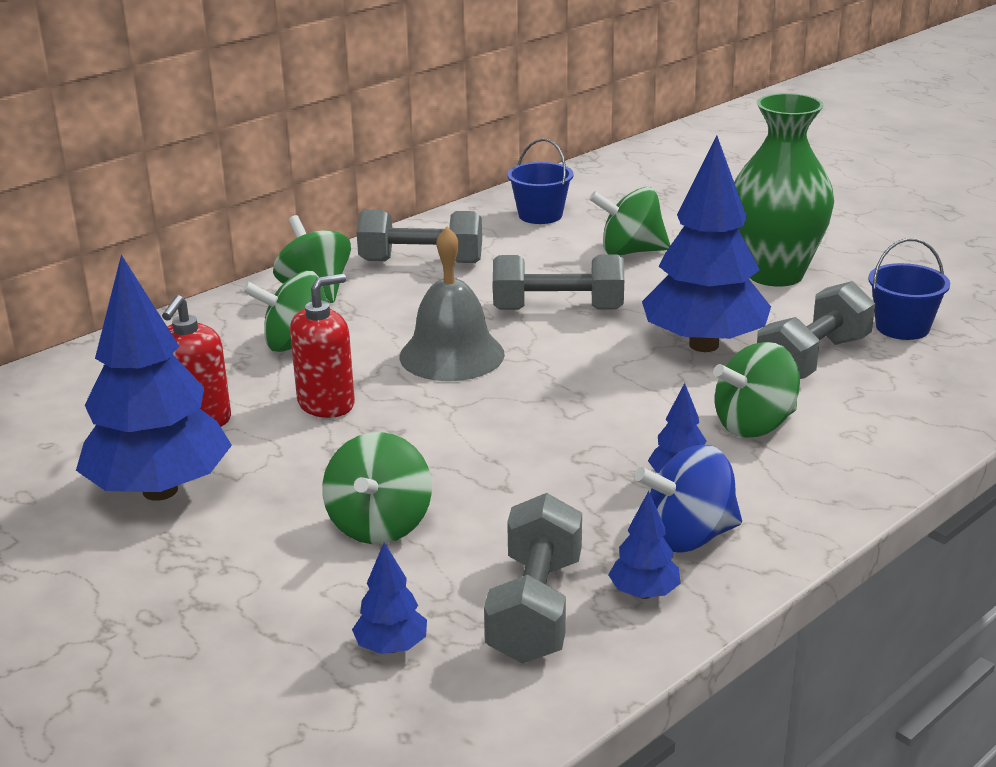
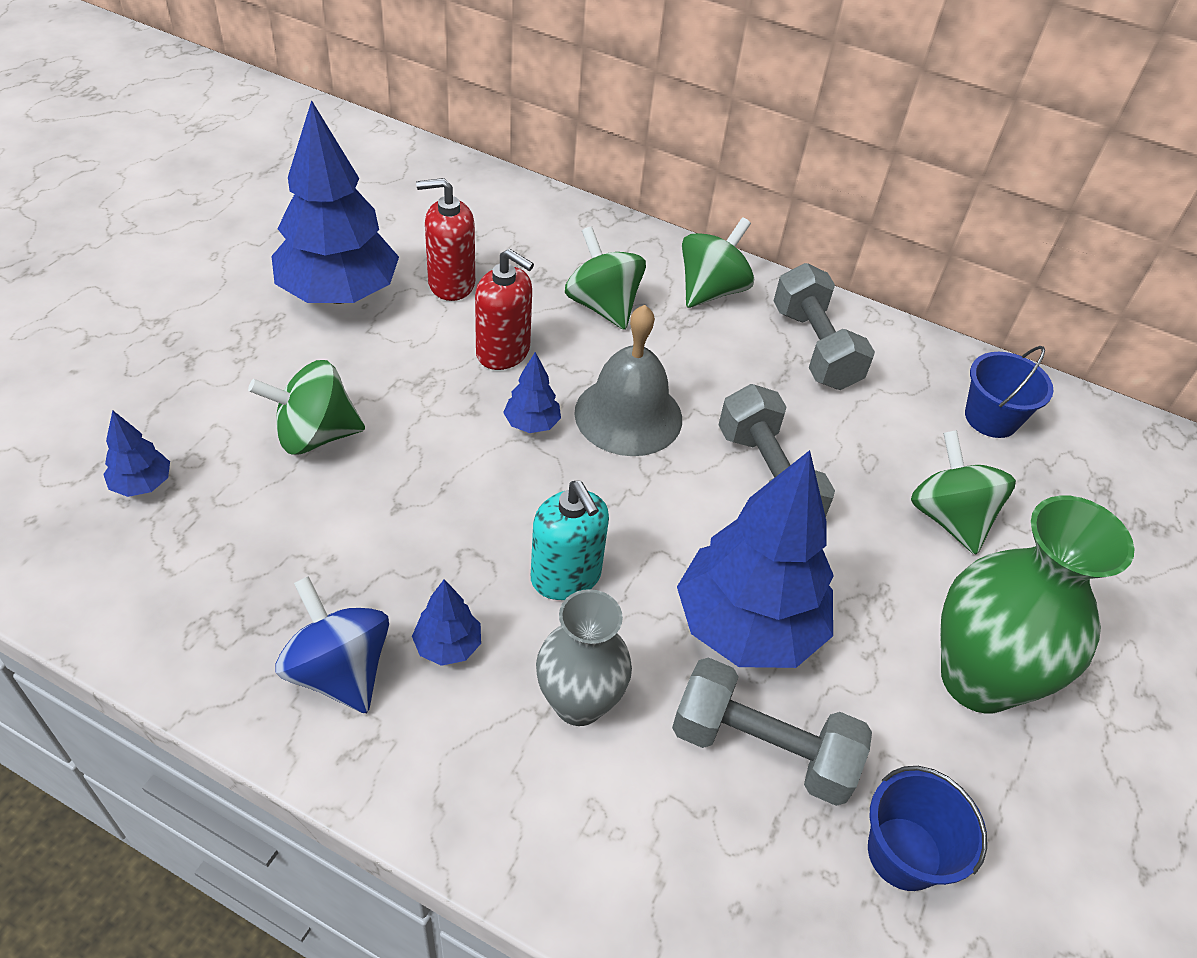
camera: 65 degrees right, 20 degrees up
grey dumbbell [484,493,582,664] -> none
blue tree [608,491,681,599] -> blue tree moved to [503,352,561,433]
green spinning top [713,342,800,438] -> grey vase [536,589,632,726]
none -> turquoise soap dispenser [531,481,609,600]

